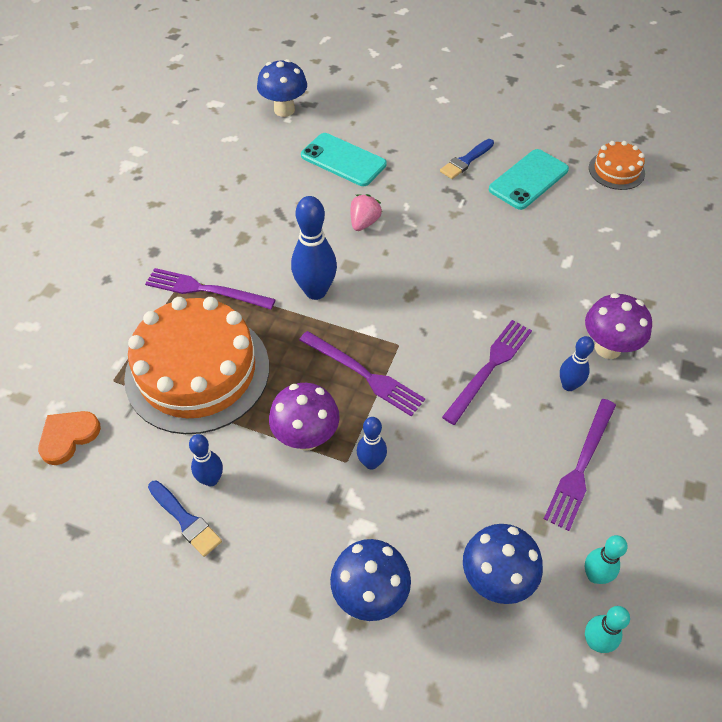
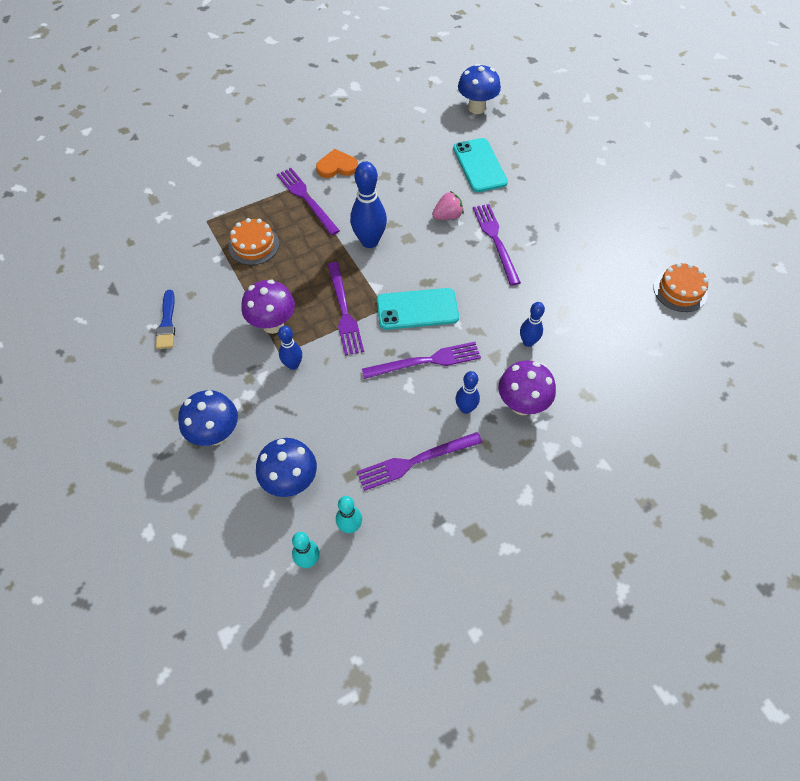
camera: 40 degrees right, 5 degrees up
orange heart [38,411,101,465] -> orange heart moved to [316,149,358,178]
orange cake [124,297,269,434] -> orange cake [228,218,279,265], size x0.47
blue bowling pin [189,434,223,486] -> blue bowling pin moved to [520,302,545,347]
blue brush [440,139,494,179] -> none
turquoise phone [489,149,569,210] -> turquoise phone moved to [377,288,459,330]
none -> purple fork [473,204,521,286]

